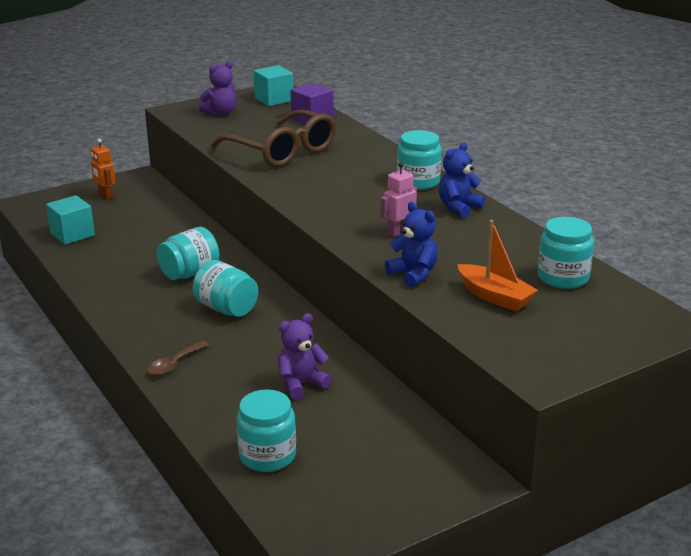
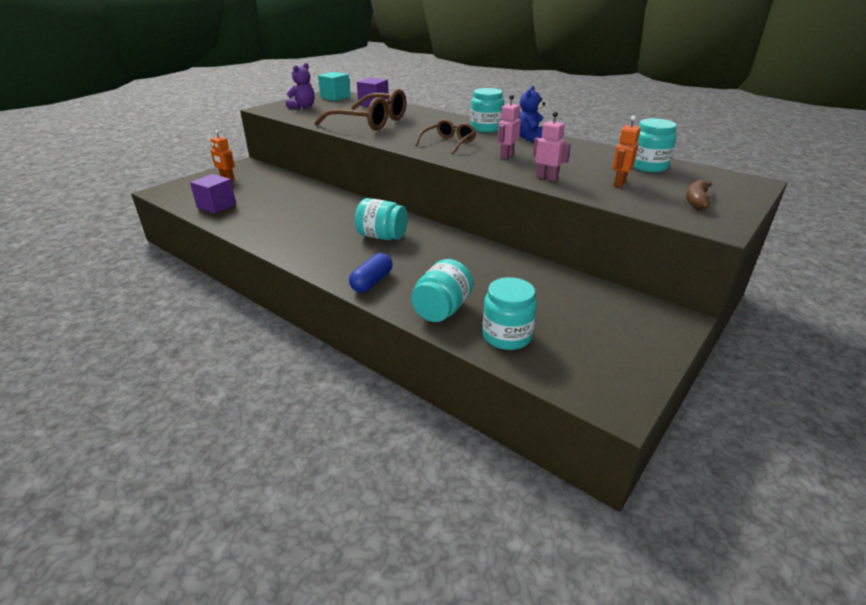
camera: 20 degrees left, 5 degrees up
turquoise cube [46,195,95,245] -> purple cube [190,174,236,214]
brown spoon [147,341,209,375] -> blue capsule [349,253,393,293]
turquoise jar [157,227,219,280] -> turquoise jar moved to [411,259,473,322]
purple teddy bear [278,313,332,400] -> none
blue teddy bear [385,202,438,287] -> pink robot [533,112,571,181]
orange boat [457,220,538,311] -> orange robot [612,116,641,187]
none -> brown glasses [415,119,476,154]
none -> brown banana [686,179,712,210]

